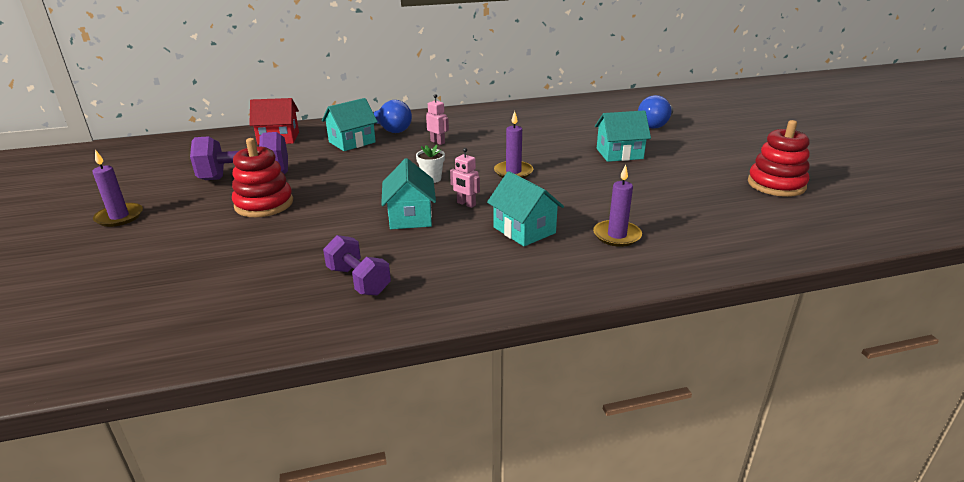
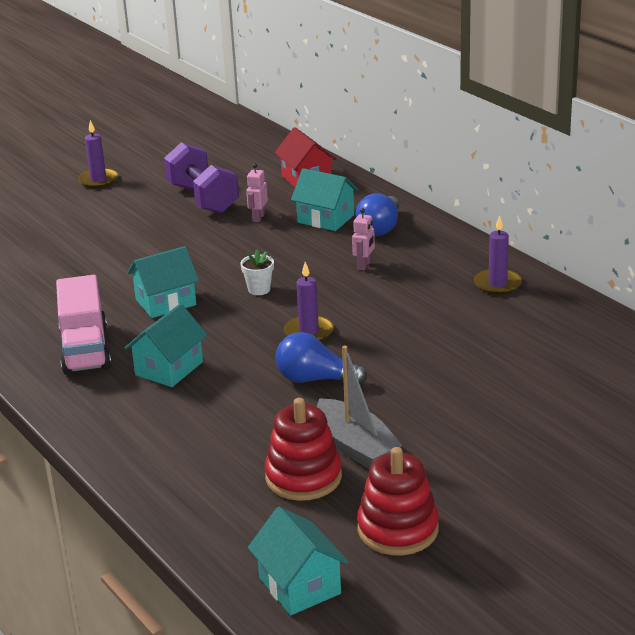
camera: 70 degrees right, 0 degrees up
red stacking toy [232,138,293,217] -> red stacking toy moved to [264,398,342,501]
purple dumbbell [323,235,391,295] -> none
pink robot [450,148,480,208] -> pink robot moved to [246,163,268,222]
purple candle [593,164,642,247] -> purple candle moved to [474,215,522,295]
turquoise house [595,110,651,162] -> turquoise house moved to [248,507,349,615]
blue light bulb [638,95,673,129] -> blue light bulb moved to [275,332,367,384]
none -> pink truck [56,275,111,375]
none -> grey boat [317,346,402,469]

